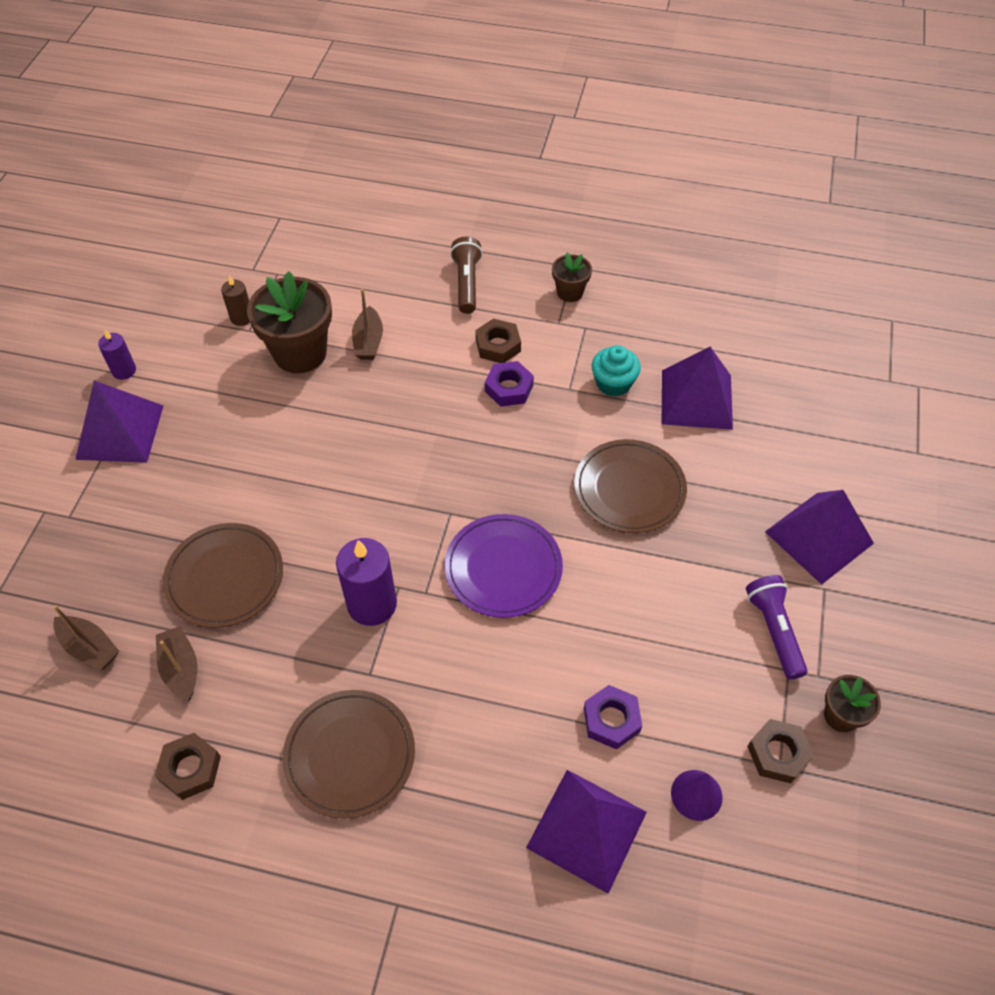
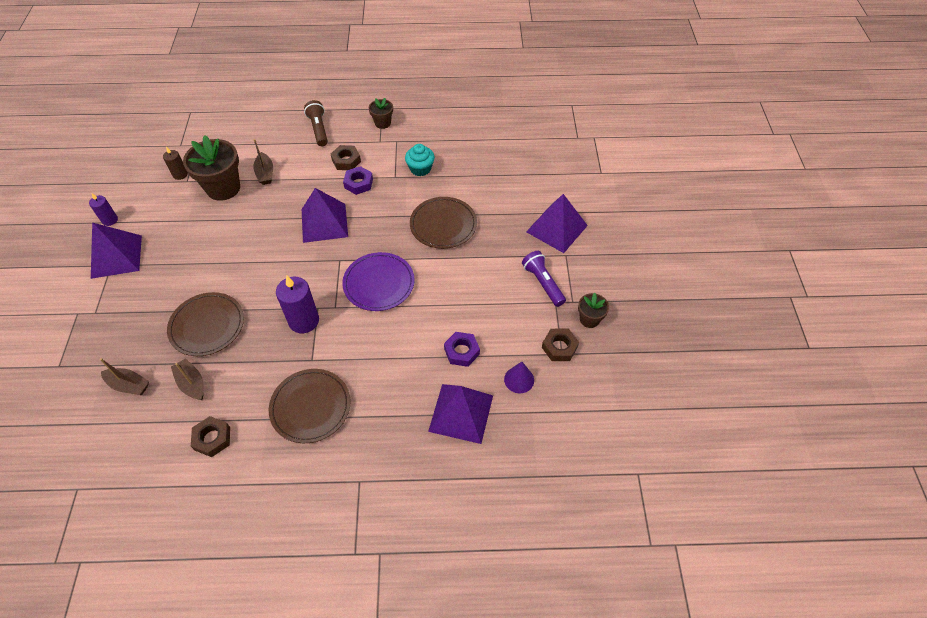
camera: 15 degrees left, 0 degrees up
purple pyramid [662,347,733,430] -> purple pyramid moved to [302,188,348,243]

